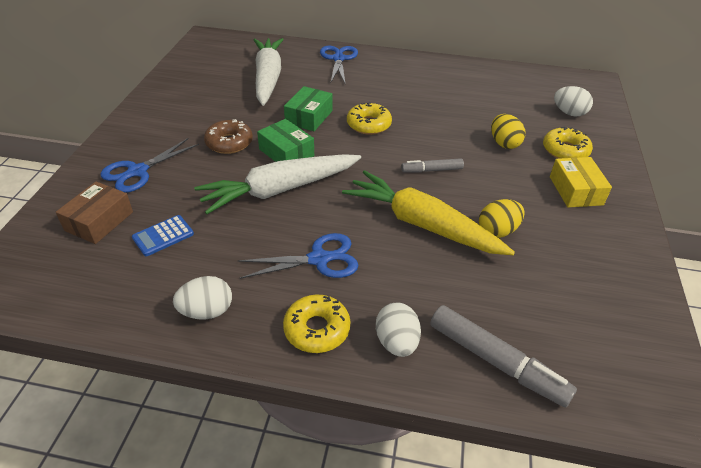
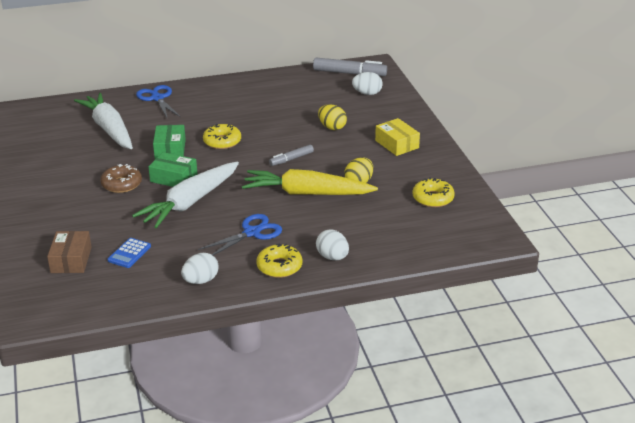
camera: 25 degrees left, 10 degrees down
blue scissors [100,138,199,193] -> none
grey marker [430,305,577,407] -> grey marker moved to [313,57,387,76]
yellow donut [543,127,593,159] -> yellow donut moved to [412,177,455,207]

